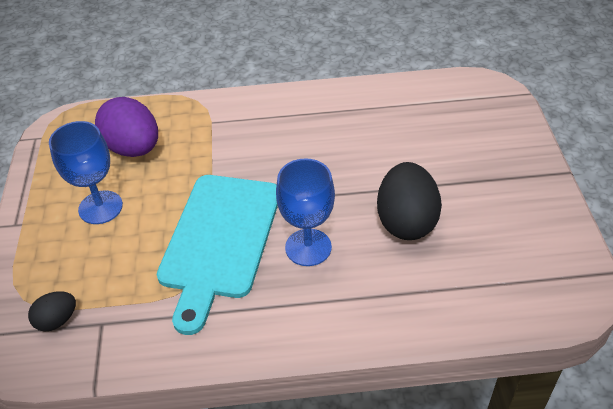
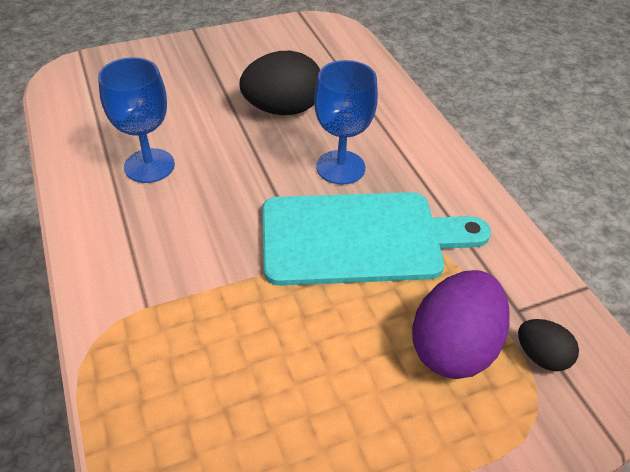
camera: 110 degrees left, 0 degrees up
blue goblet [49,121,123,224] -> blue goblet moved to [98,57,175,183]
purple egg [95,97,158,157] -> purple egg moved to [412,270,510,379]

